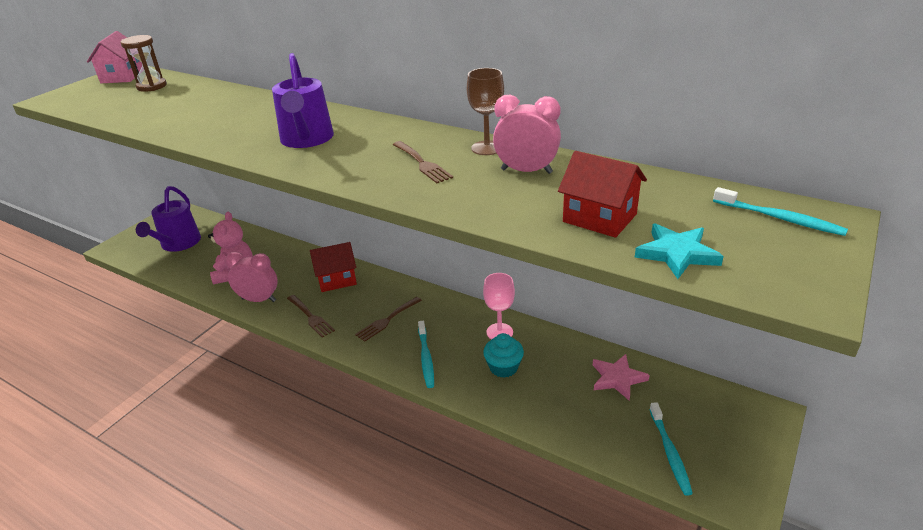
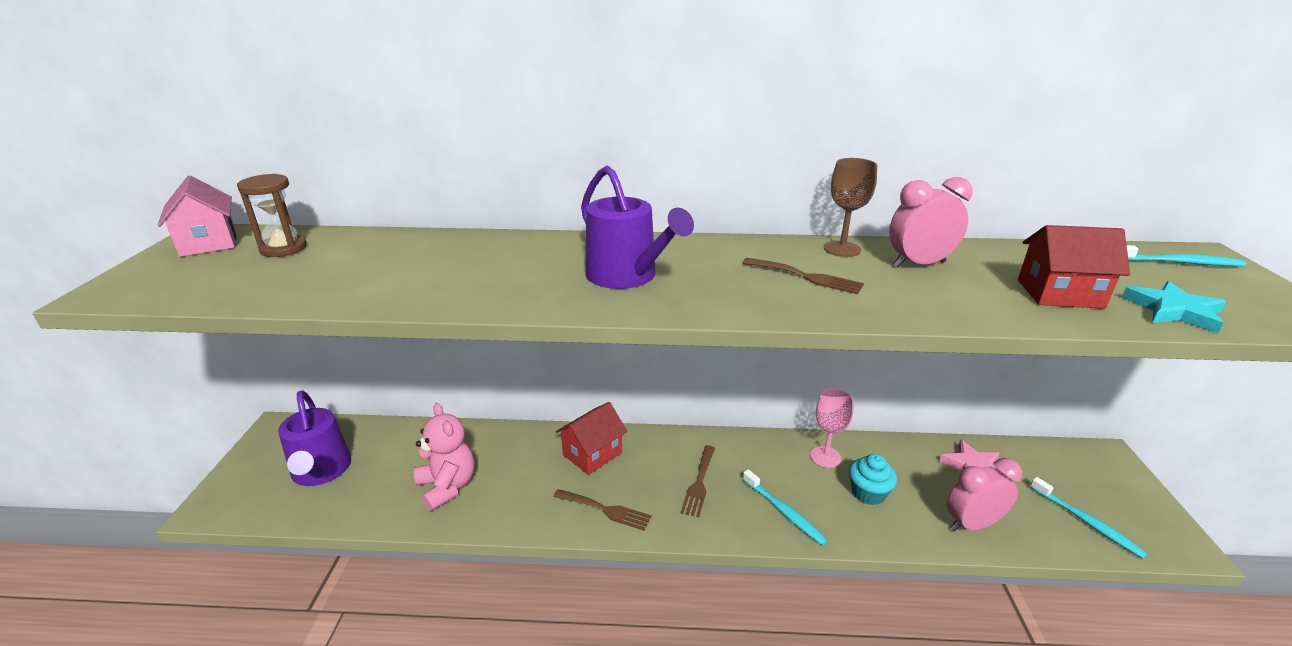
camera: 30 degrees left, 5 degrees down
pink clock [225,251,278,302] -> pink clock moved to [947,458,1022,532]

